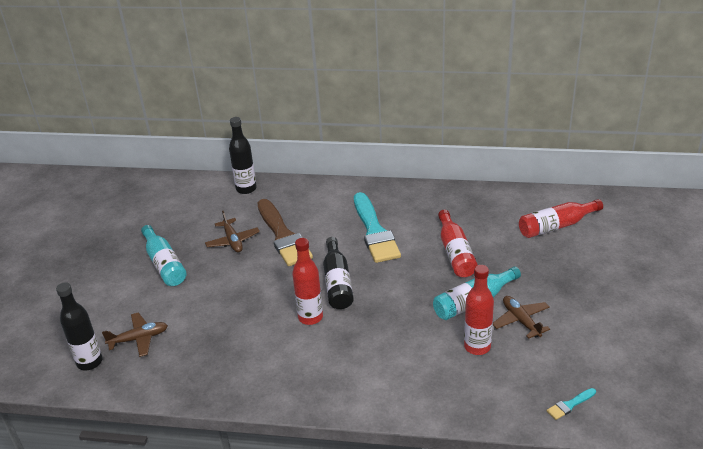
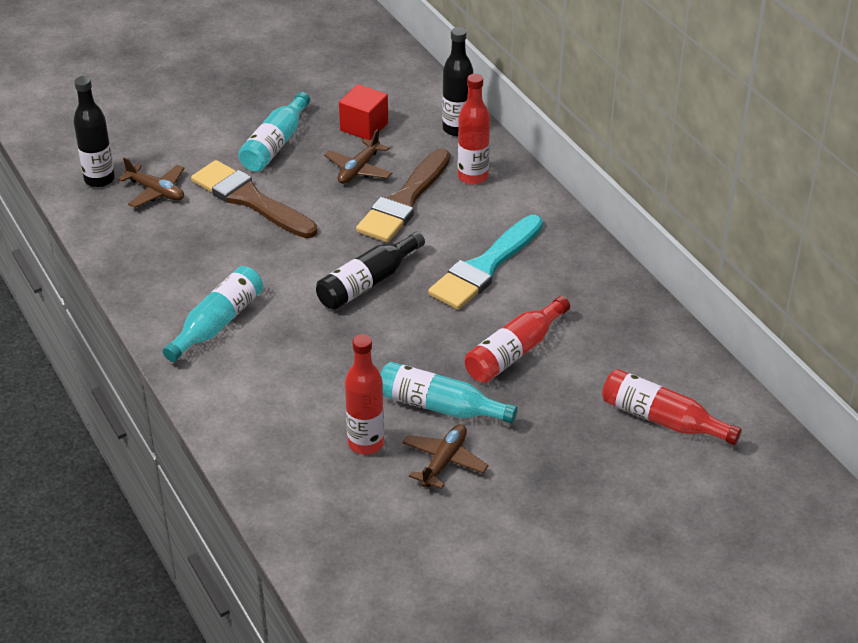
camera: 50 degrees right, 5 degrees up
red bottle [292,238,323,325] -> red bottle moved to [458,74,490,185]
turquoise brush [547,388,596,420] -> none
none -> turquoise bottle [163,266,263,362]
none -> brown brush [191,160,317,238]
none -> red cube [339,84,388,141]

